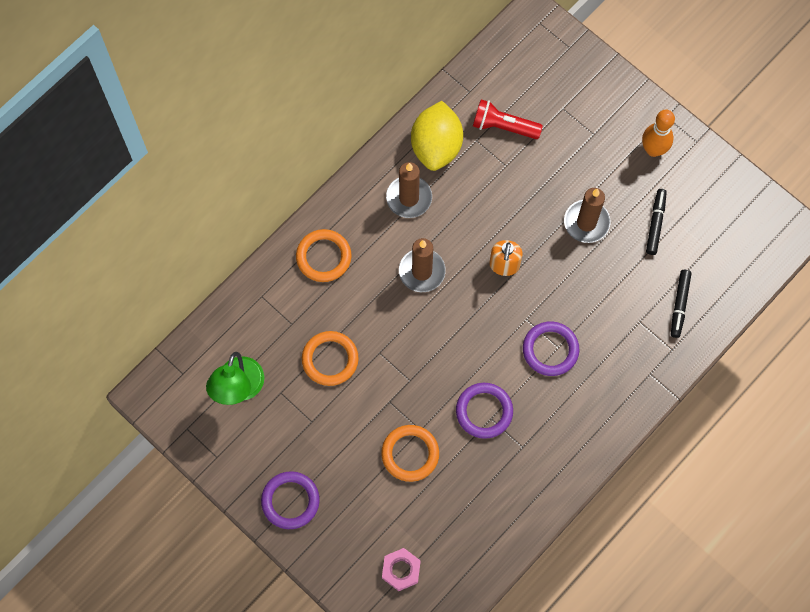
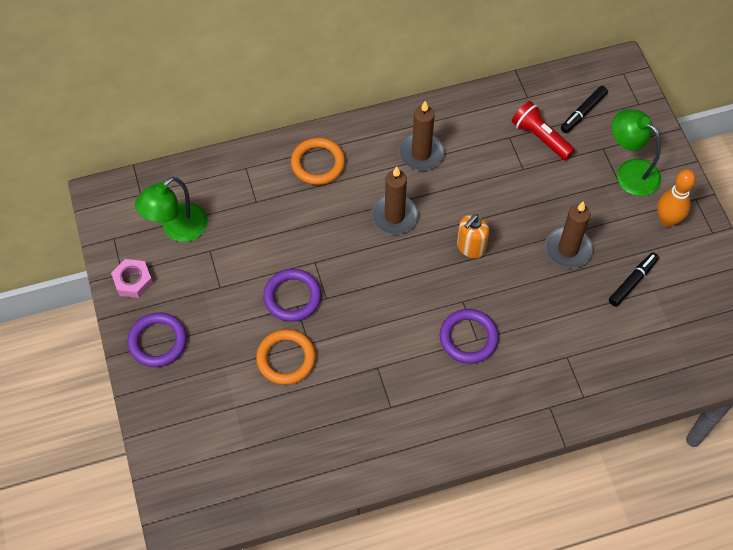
camera: 30 degrees right, 10 degrees down
orange ring [302,331,359,386] -> none
pink nut [382,548,421,591] -> pink nut moved to [111,259,153,298]
yellow lemon [411,101,463,171] -> none
purple ring [456,383,513,439] -> purple ring moved to [263,269,321,322]
black marker [671,270,692,338] -> black marker moved to [561,86,608,133]
none -> green lamp [612,109,661,196]

